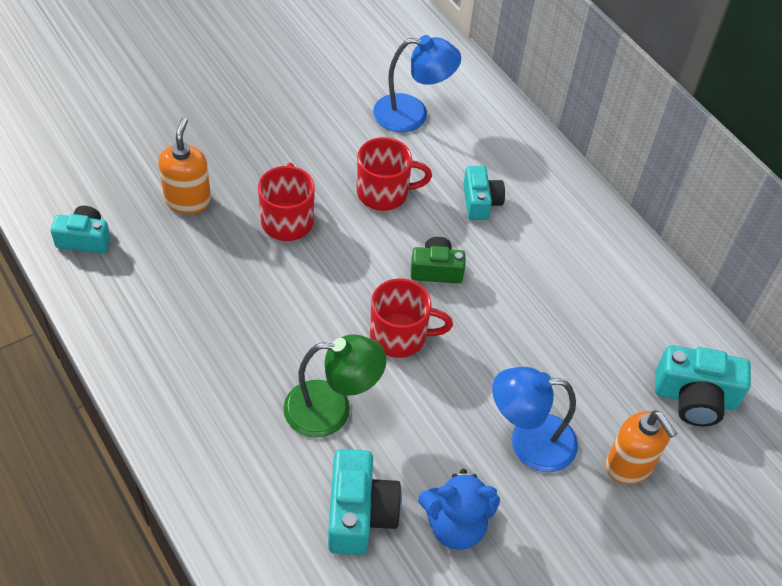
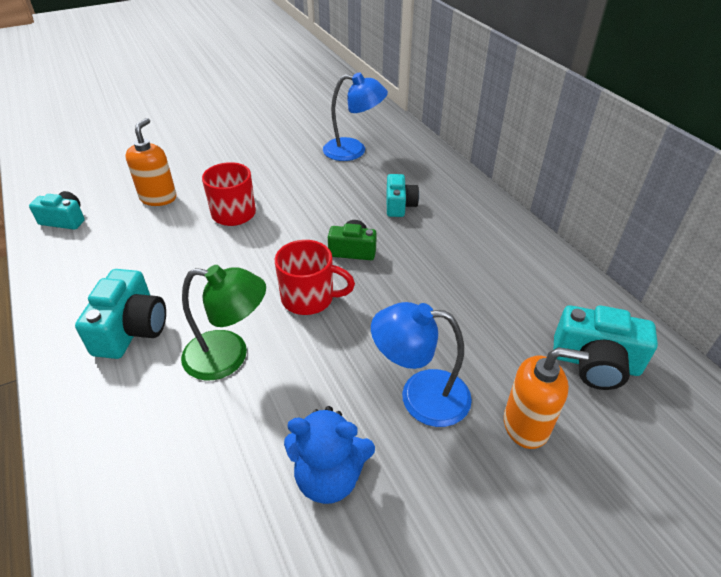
camera: 10 degrees right, 10 degrees down
turquoise camera [328,449,402,555] -> turquoise camera moved to [75,269,166,359]
red mug [357,137,432,211] -> none
orange soap dispenser [606,410,677,484] -> orange soap dispenser turned 60 degrees counterclockwise [504,347,589,449]

